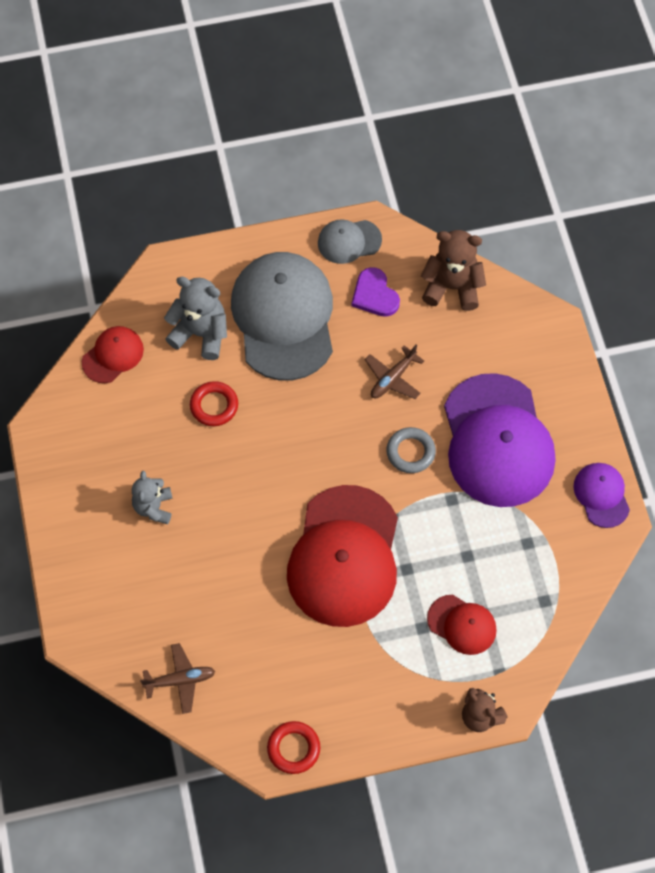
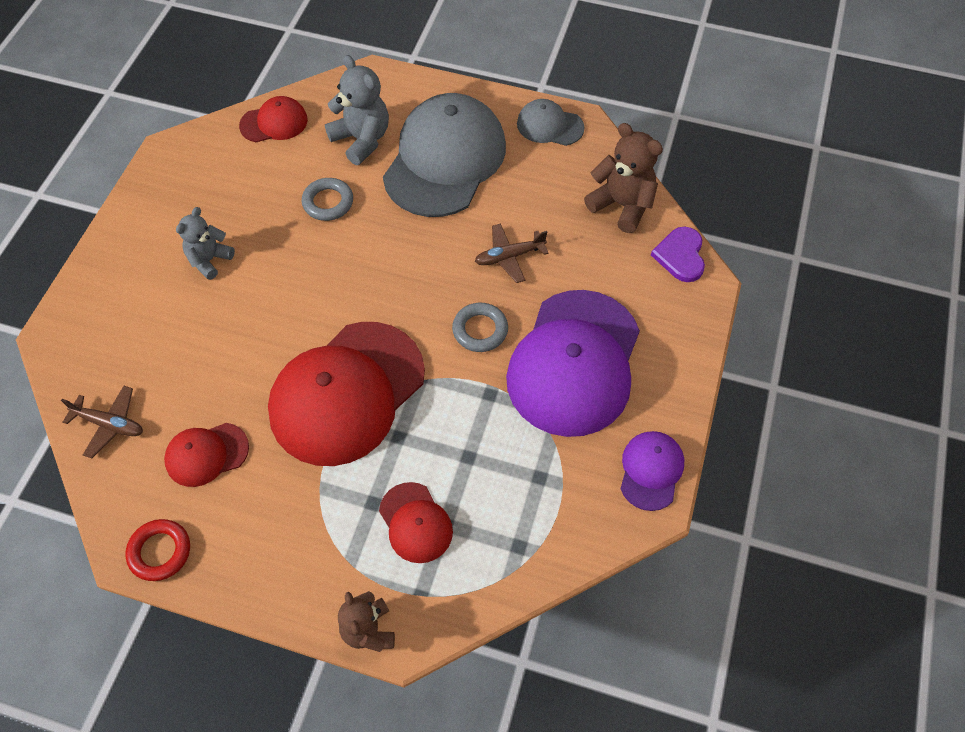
camera: 30 degrees right, 5 degrees down
red ring [190,381,238,426] -> grey ring [302,178,353,221]
purple heart [351,267,400,317] -> purple heart moved to [651,227,705,282]
none -> red cap [164,423,249,487]

